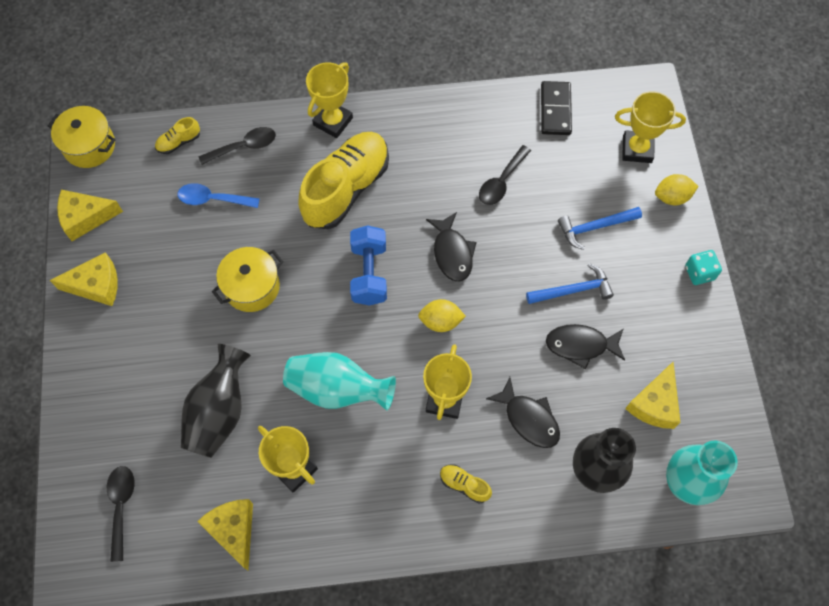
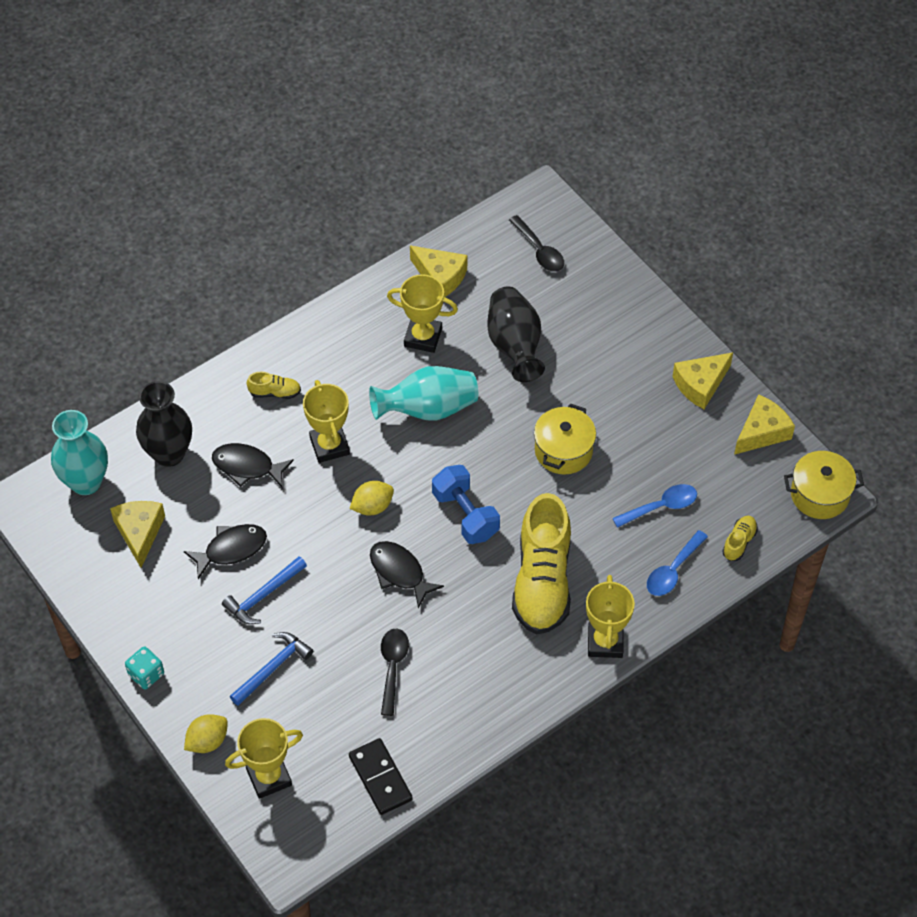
camera: 150 degrees right, 10 degrees down
black spoon [198,127,276,165] -> blue spoon [647,530,708,596]

